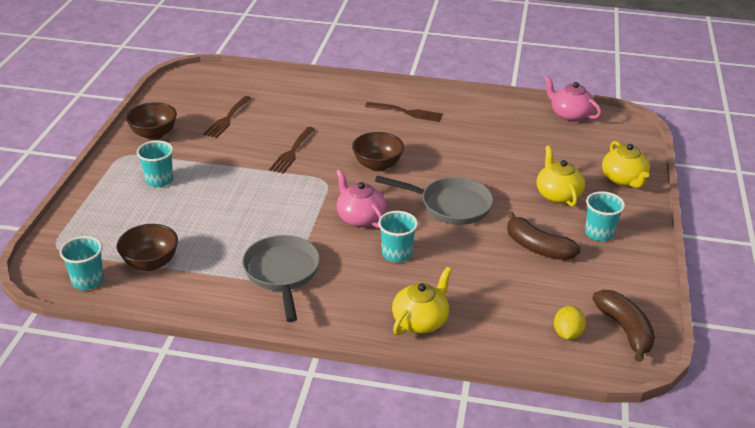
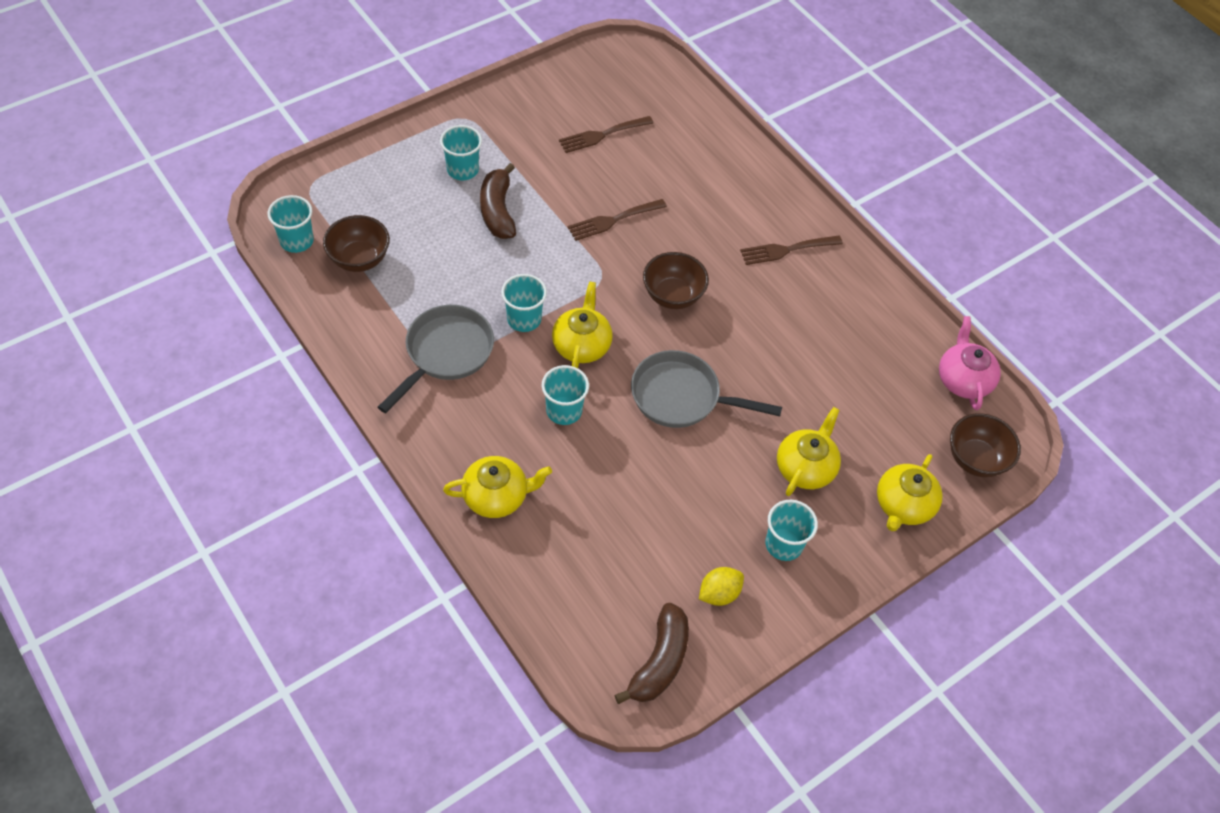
camera: 40 degrees right, 20 degrees up
brown bowl [126,102,177,140] -> brown bowl moved to [950,413,1021,477]
pink teapot [336,169,386,228] -> yellow teapot [552,281,613,368]
brown fork [365,102,443,122] -> brown fork turned 105 degrees clockwise [740,235,843,265]
grey pan [375,176,493,225] -> grey pan turned 135 degrees clockwise [631,350,782,428]
brown banana [507,211,581,260] -> brown banana moved to [480,163,516,239]
yellow lemon [554,306,586,340] -> yellow lemon moved to [699,567,744,606]
none -> turquoise cup [501,274,547,332]

